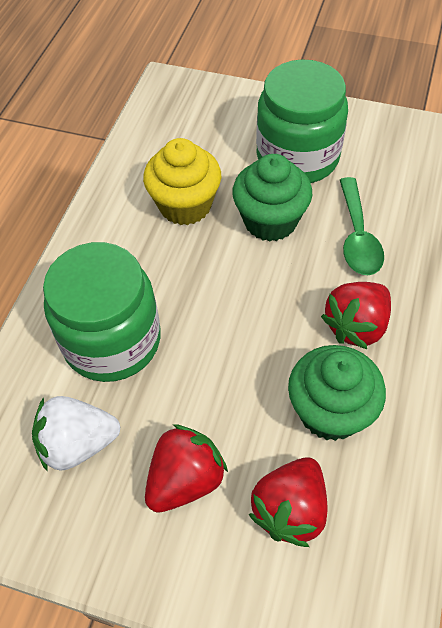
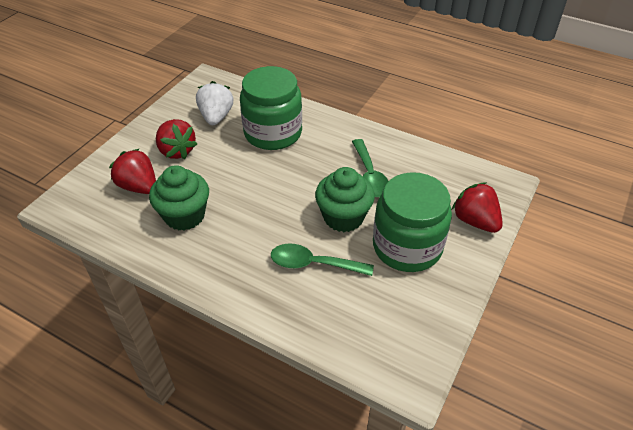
camera: 100 degrees right, 10 degrees down
yellow cupcake [143,138,221,225] -> green spoon [352,139,388,197]
red strawberry [321,282,391,349] -> red strawberry moved to [452,182,503,233]

